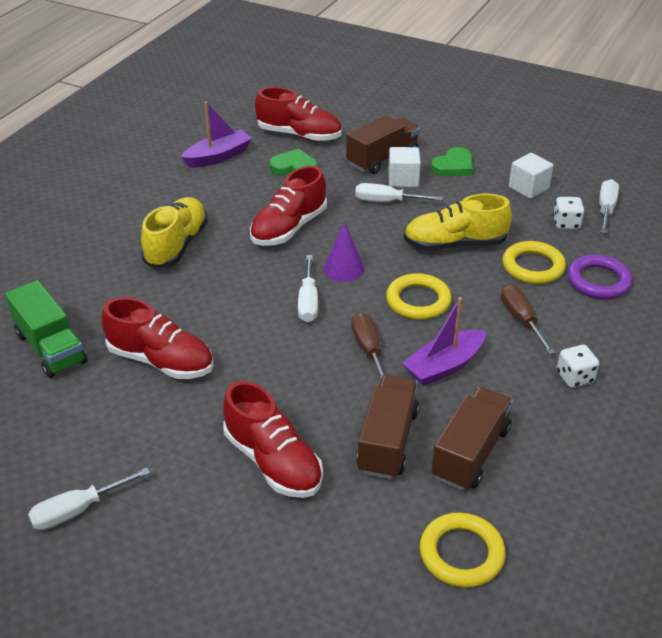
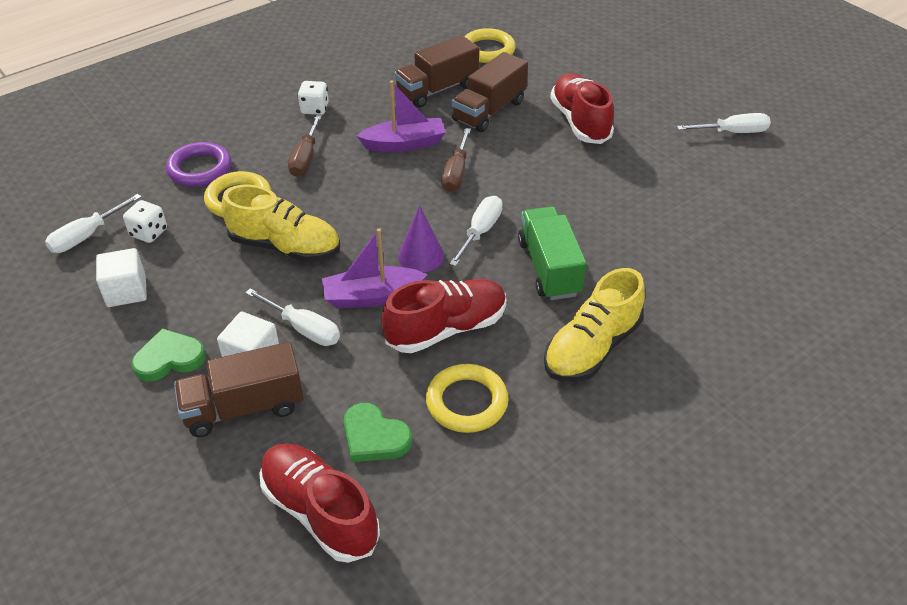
camera: 155 degrees left, 5 degrees up
green truck [5,280,87,378] -> green truck moved to [518,206,587,300]
red shoe [102,297,214,379] -> none
purple boat [181,102,252,168] -> purple boat moved to [322,228,427,308]
yellow ring [386,273,452,320] -> yellow ring moved to [426,364,509,433]

